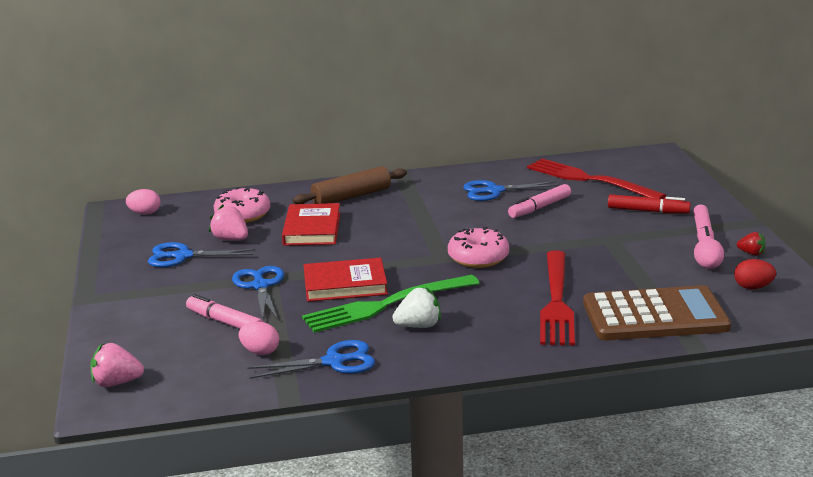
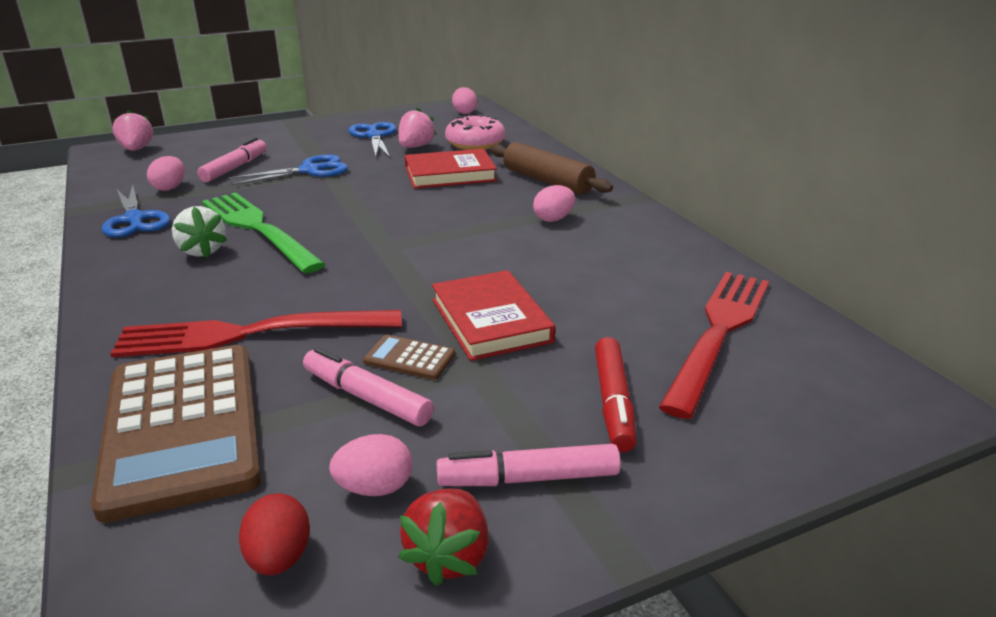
camera: 75 degrees right, 5 degrees up
red book [304,258,388,302] -> red book moved to [432,270,555,361]
pink donut [448,227,509,268] -> none
blue scissors [463,180,560,201] -> none
pink marker [508,184,571,218] -> pink marker moved to [303,347,434,426]
red strawberry [737,232,765,256] -> red strawberry [398,489,489,586], size x1.58
none -> brown calculator [363,335,455,380]
none -> pink egg [533,185,575,222]

